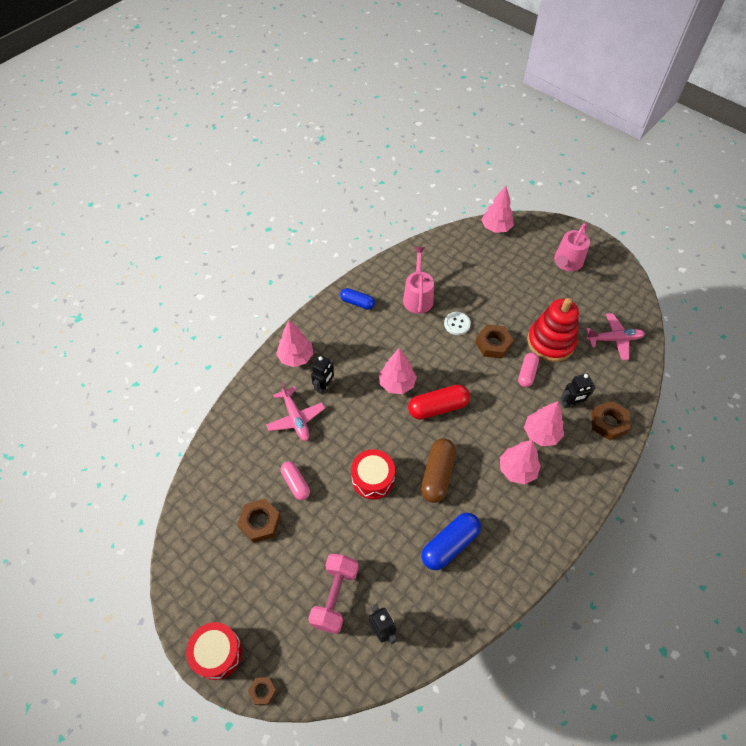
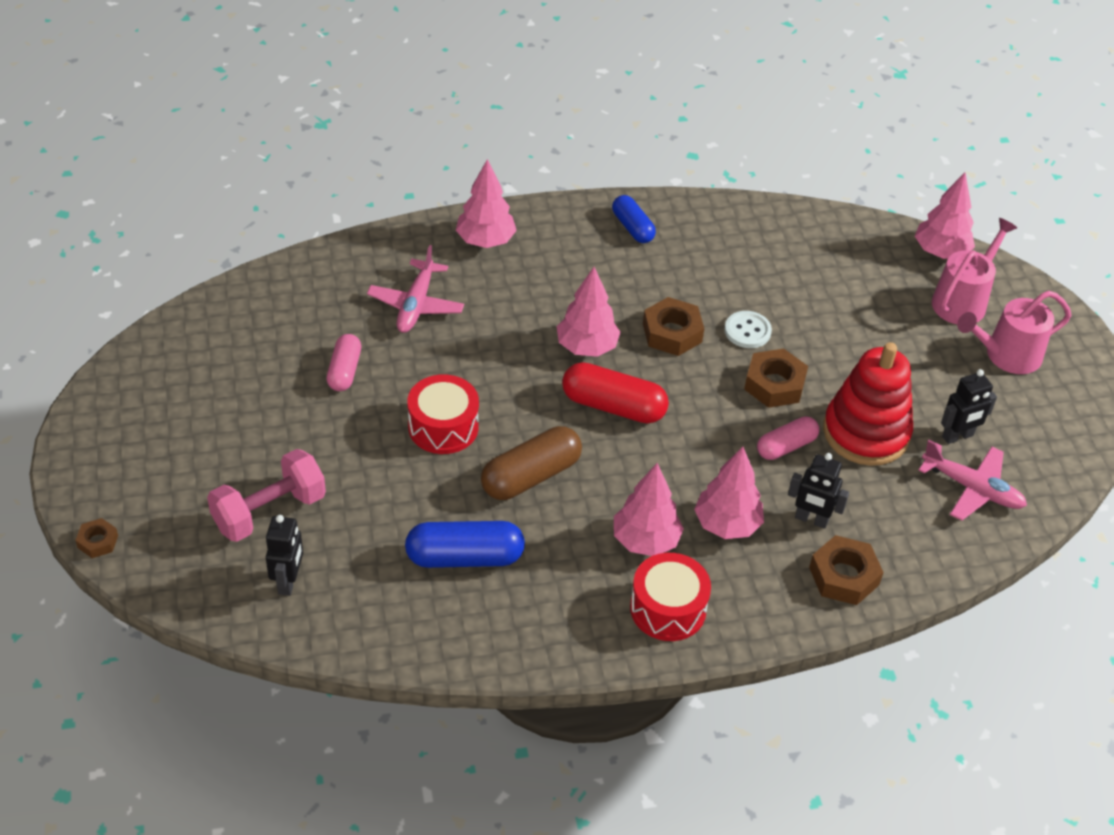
camera: 35 degrees right, 10 degrees down
red drum [186,622,242,680] -> red drum moved to [630,553,711,641]
brown nut [237,499,281,543] -> brown nut moved to [643,297,704,356]
black robot [311,355,334,395] -> black robot moved to [941,369,997,444]
pink watering can [403,247,434,314] -> pink watering can moved to [932,218,1017,324]

